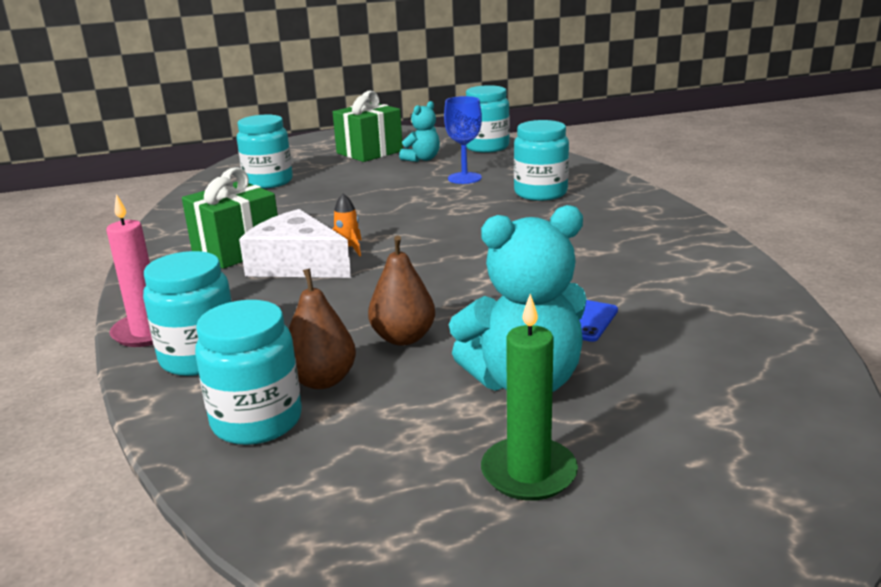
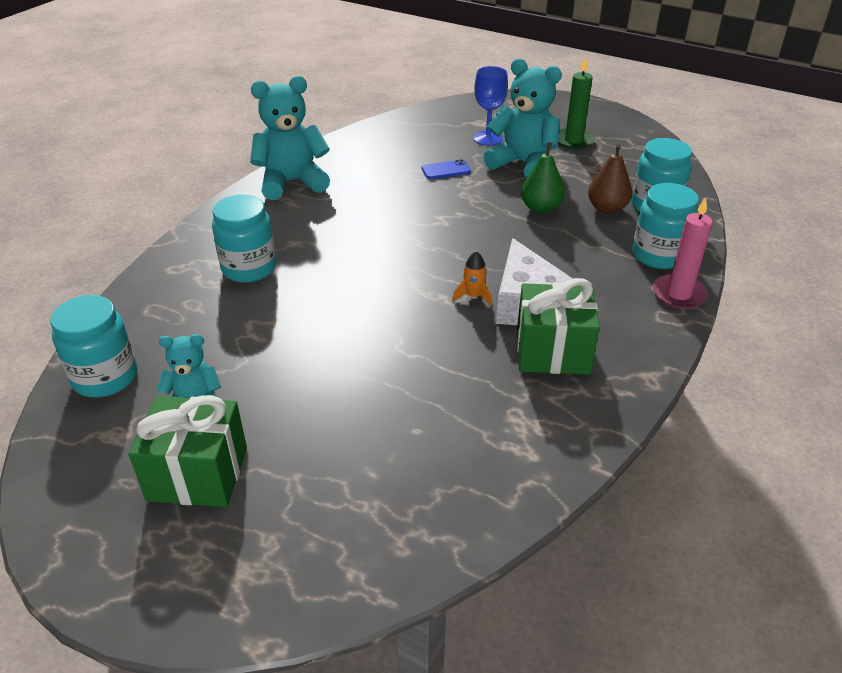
camera: 135 degrees left, 15 degrees up
turquoise jar [237,115,293,189] -> none
brown pear [368,236,435,346] -> green pear [521,142,565,214]
blue goblet [444,96,482,184] -> blue goblet moved to [473,66,508,146]
none -> turquoise teddy bear [250,76,330,200]

